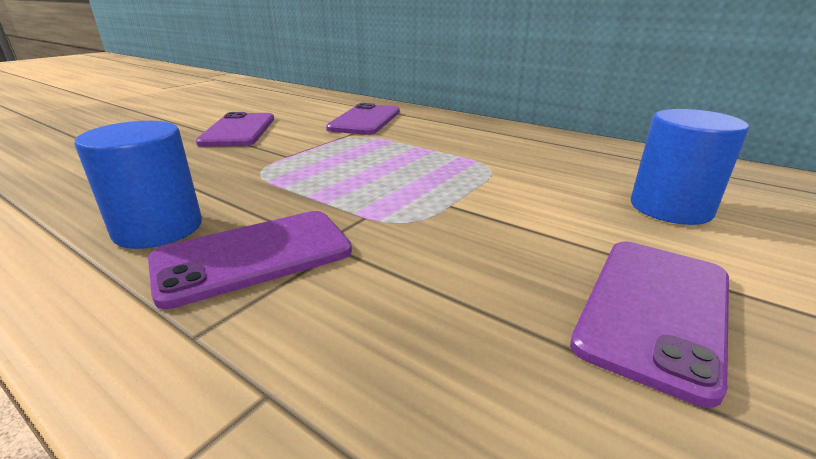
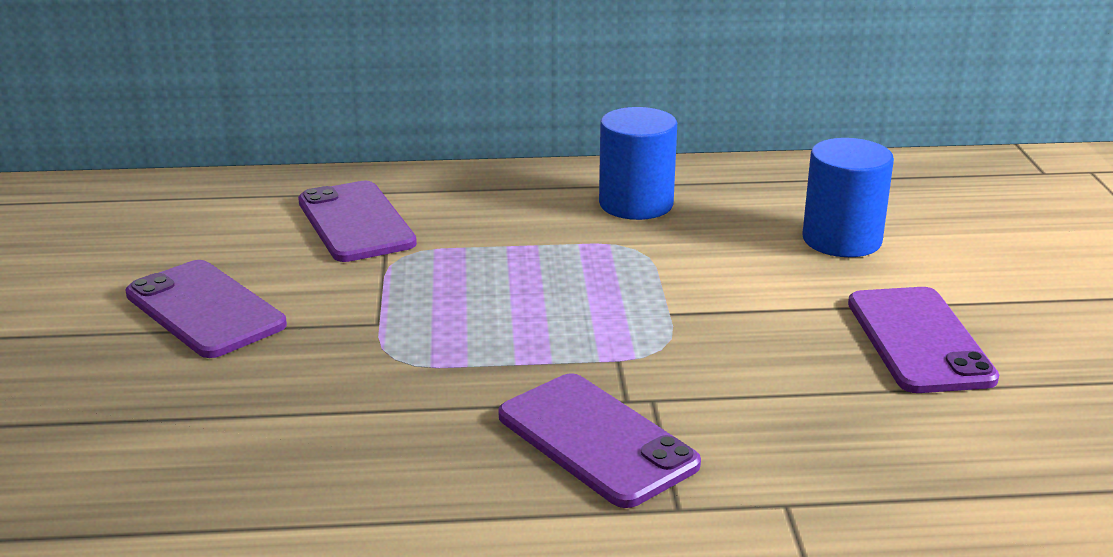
camera: 40 degrees left, 0 degrees up
blue cylinder [74,121,202,249] -> blue cylinder moved to [599,107,677,220]
purple phone [148,211,352,309] -> purple phone turned 60 degrees counterclockwise [498,373,701,508]

